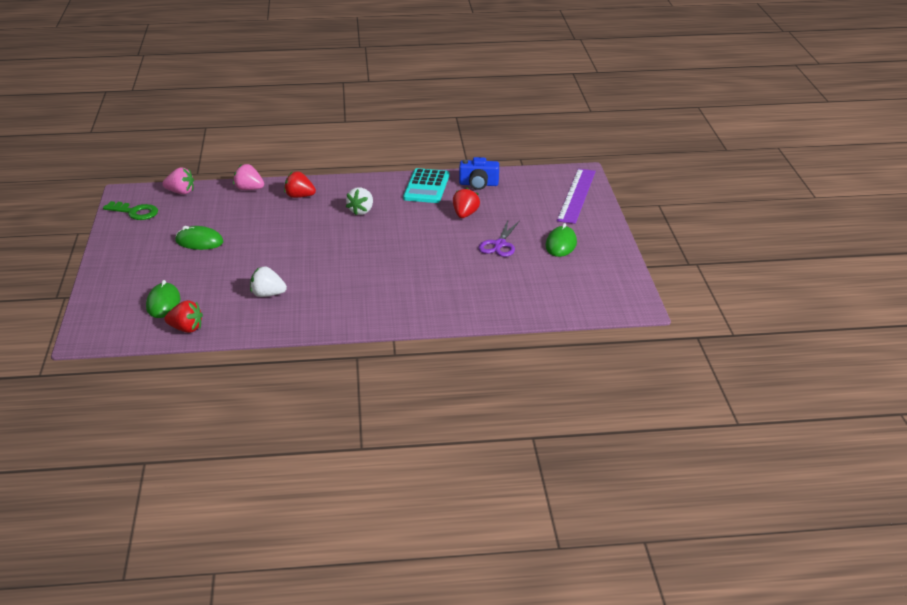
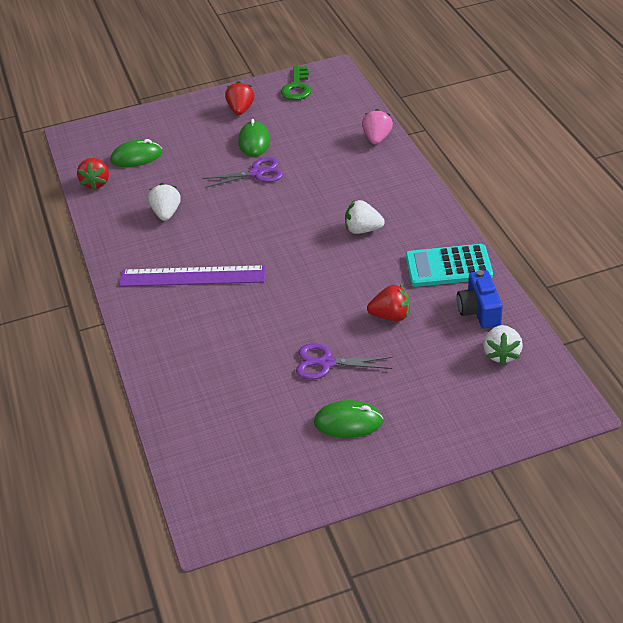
camera: 80 degrees right, 10 degrees up
pink strawberry [162,168,194,194] -> none
red strawberry [284,171,316,198] -> red strawberry moved to [225,81,254,115]
purple ruler [557,169,596,224] -> purple ruler moved to [119,265,266,287]
none -> purple scissors [202,157,283,188]
none -> white strawberry [483,325,523,365]

